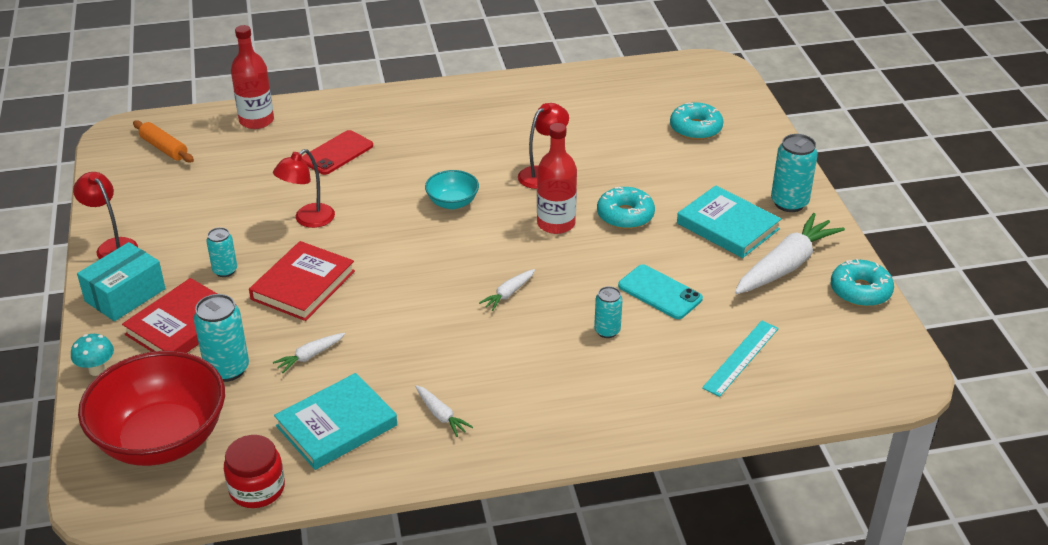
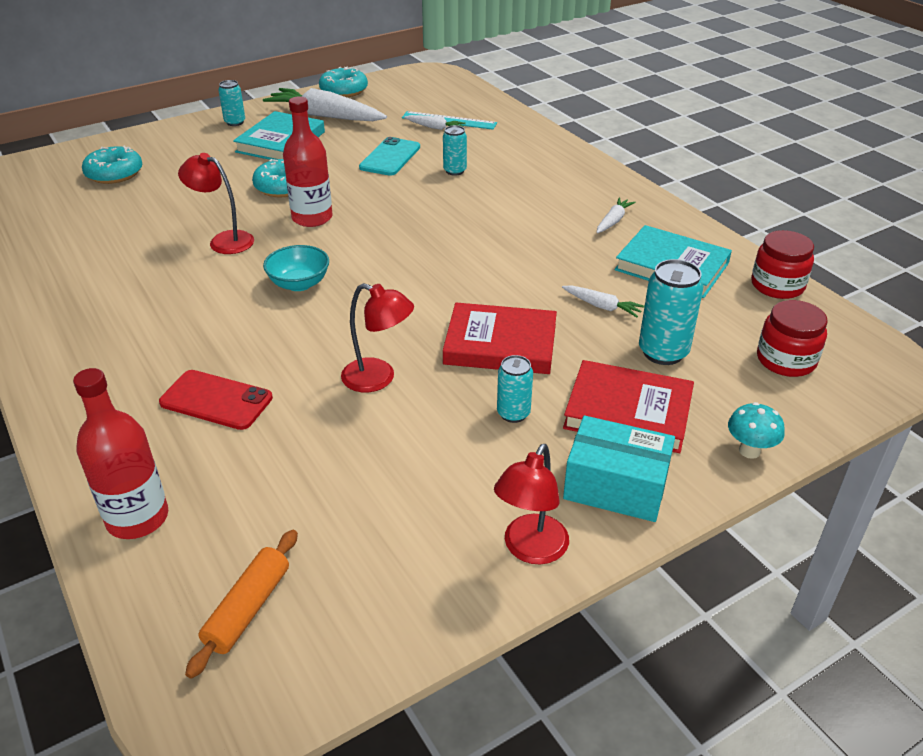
camera: 110 degrees left, 0 degrees up
red bowl [78,351,225,466] -> red jar [757,300,828,377]
white carrot [479,269,535,311] -> white carrot moved to [404,115,466,130]
turquoise can [771,134,818,212] -> turquoise can [218,80,245,126], size x0.61

